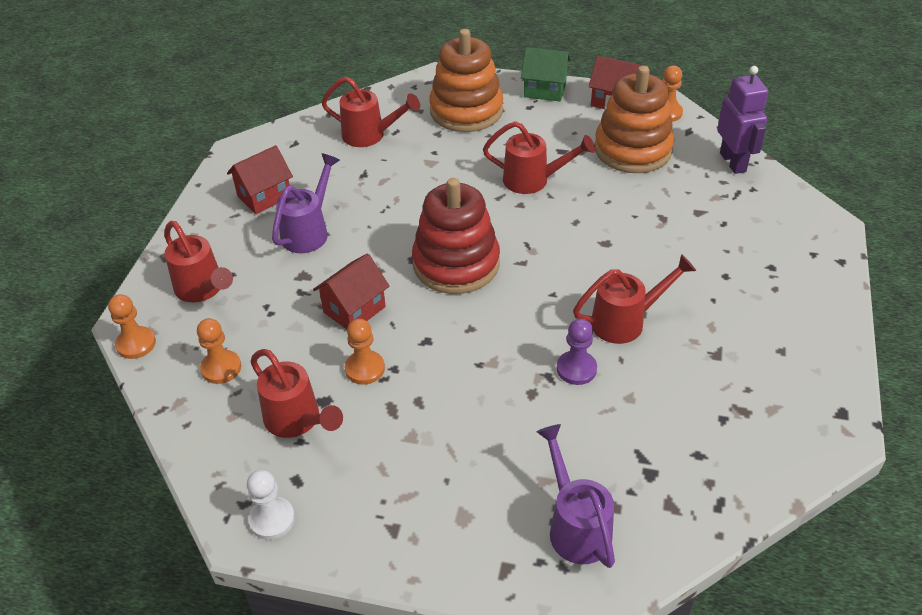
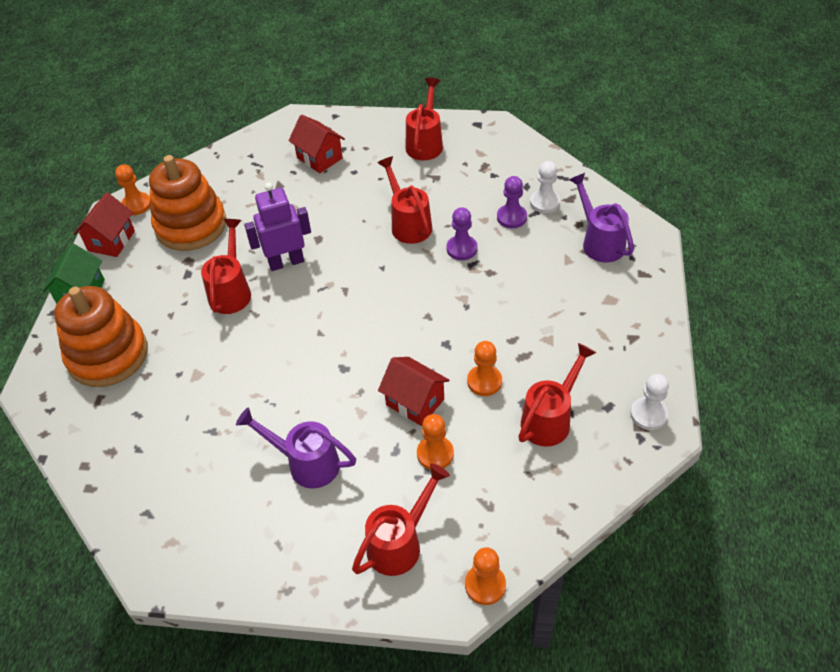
camera: 95 degrees left, 5 degrees up
orange pawn [197,318,241,384] -> orange pawn moved to [417,414,454,470]
red house [227,145,293,214] -> red house moved to [288,115,345,173]
red watering can [321,77,420,147] -> red watering can moved to [406,78,443,160]
red stacking toy [412,178,500,294] -> none
purple watering can [536,424,615,568] -> purple watering can turned 90 degrees clockwise [569,173,634,263]
purple robot [717,66,769,174] -> purple robot moved to [244,183,311,271]
none -> purple pawn [497,176,527,228]
none -> white pawn [530,161,560,213]

